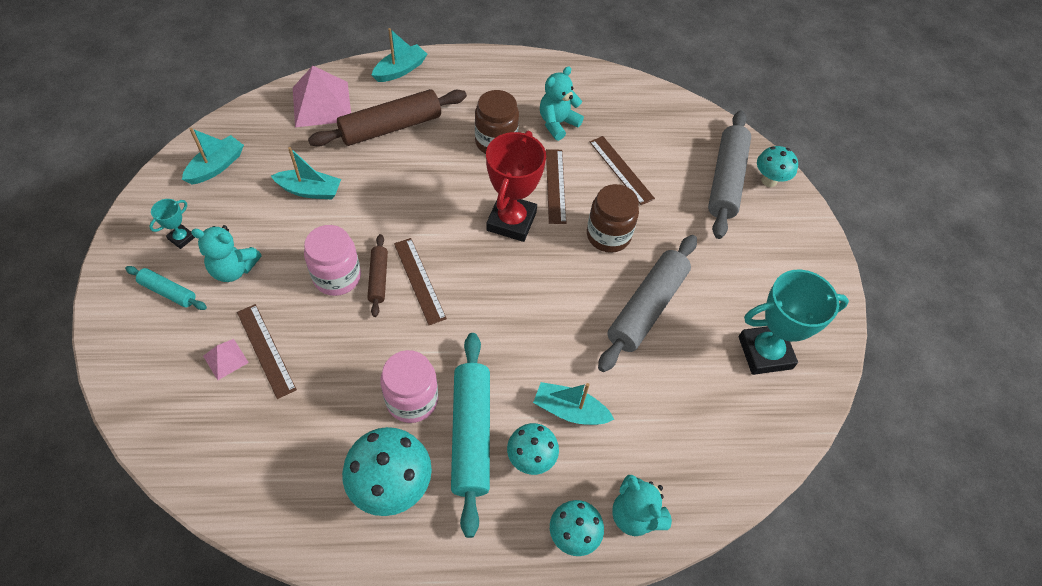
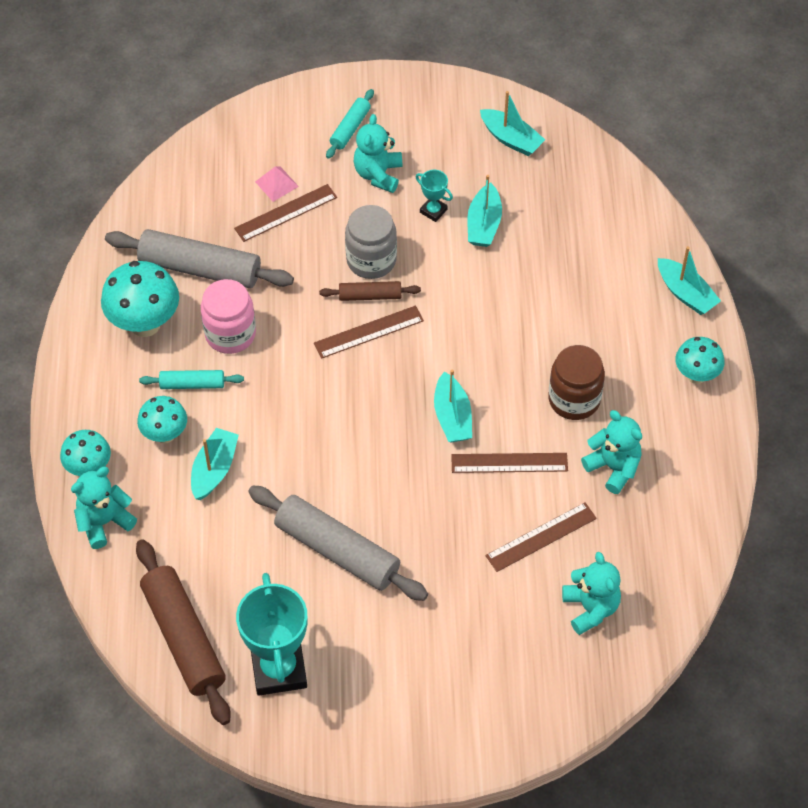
camera: 95 degrees right, 0 degrees up
turquoise trophy [149,199,195,249] -> turquoise trophy moved to [416,170,453,222]
pink pyramid [293,66,351,127] -> none
pink jar [304,225,361,296] -> grey jar [345,205,397,279]
brown rolling pin [308,89,467,147] -> brown rolling pin moved to [136,539,231,725]
turquoise rolling pin [451,333,490,538] -> turquoise rolling pin [139,370,244,389], size x0.51
red trophy [486,131,546,242] -> turquoise boat [434,370,472,442]
brown jar [587,184,639,253] -> none
grey rolling pin [708,110,751,239] -> grey rolling pin moved to [105,229,294,288]
turquoise mushroom [757,146,798,187] -> turquoise mushroom moved to [675,337,724,384]
none -> turquoise teddy bear [562,552,621,635]

